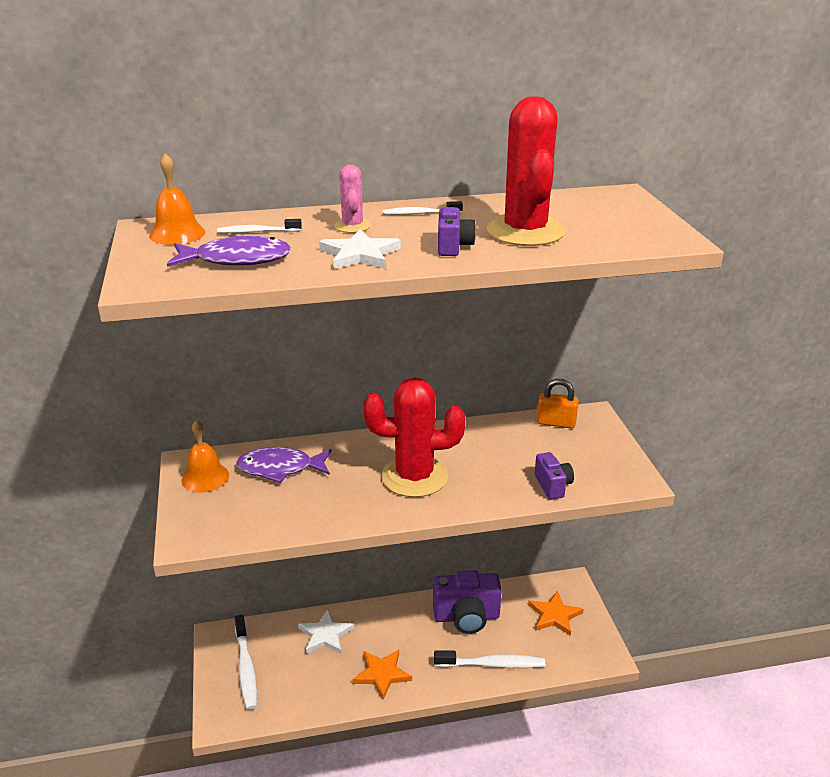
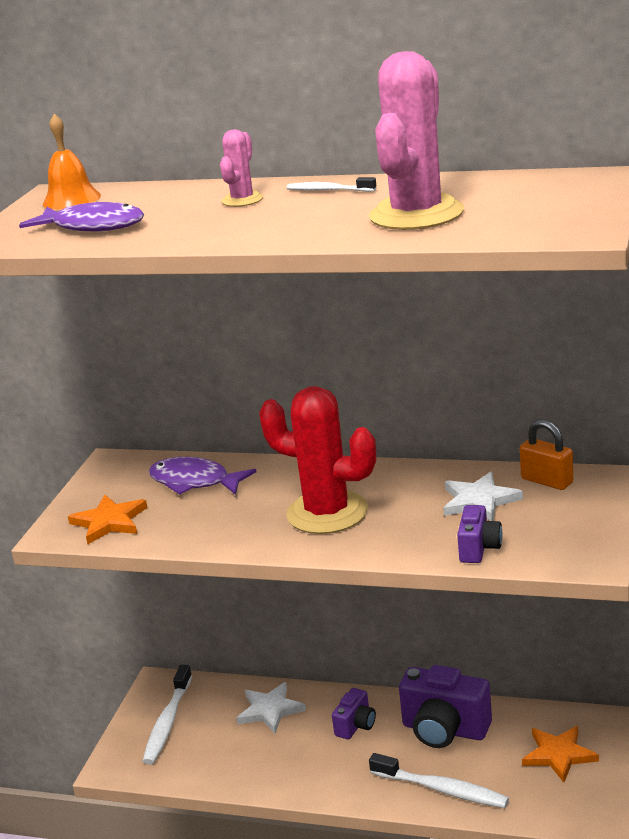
camera: 30 degrees right, 5 degrees down
orange bell [181,420,229,493] -> none
white toothbrush [217,219,302,233] -> none
white star [319,229,401,270] -> white star moved to [443,472,523,521]
orange star [352,650,412,700] -> orange star moved to [68,494,148,544]
purple camera [438,207,476,256] -> purple camera moved to [332,688,376,739]
red cactus [487,96,565,246] -> pink cactus [369,51,464,230]

